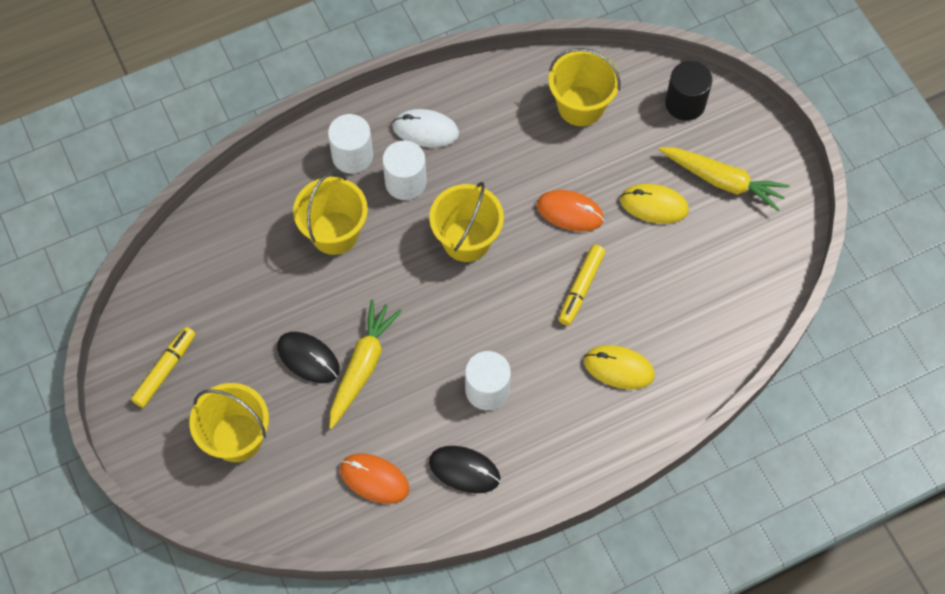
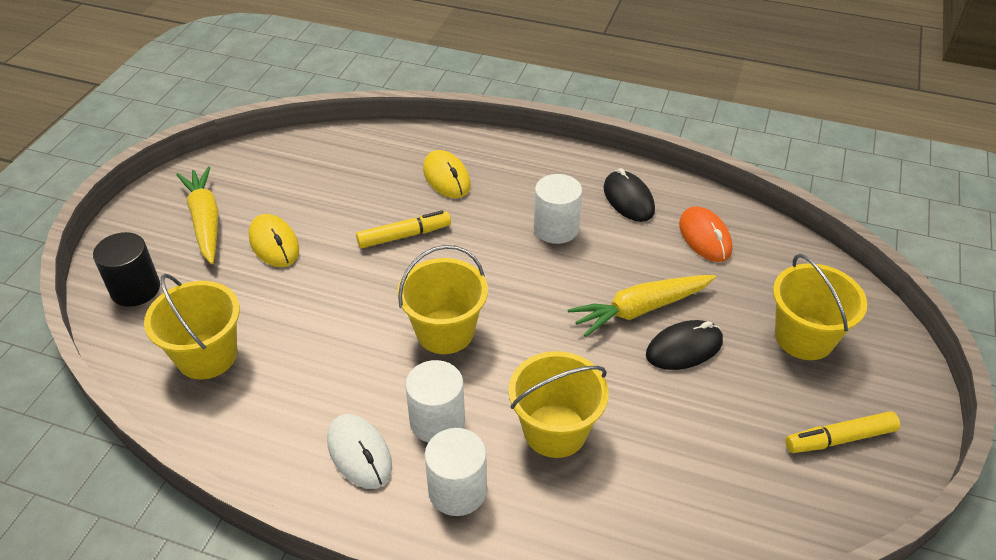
camera: 135 degrees left, 20 degrees down
black mouse [277,332,340,383] -> black mouse turned 75 degrees clockwise [646,320,723,370]
orange mouse [537,190,604,232] -> none

